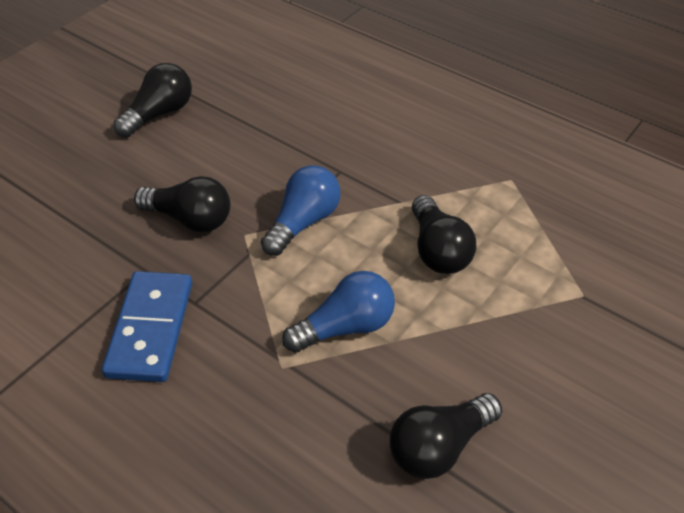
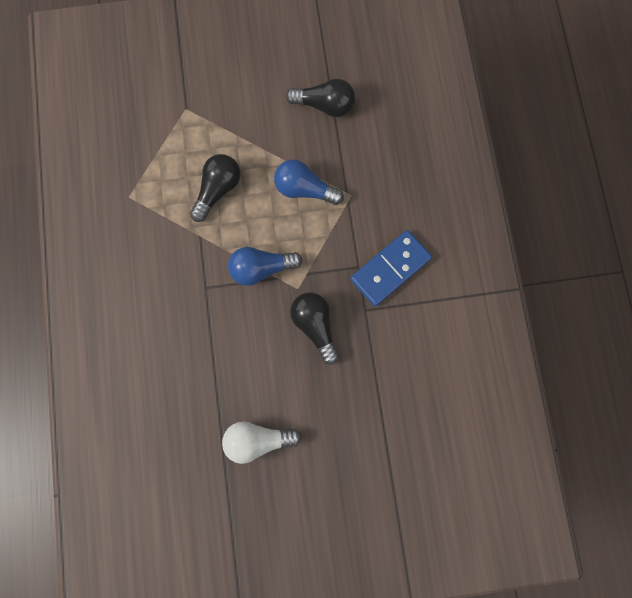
camera: 135 degrees left, 30 degrees up
black light bulb [113,63,192,137] -> white light bulb [222,421,302,464]

